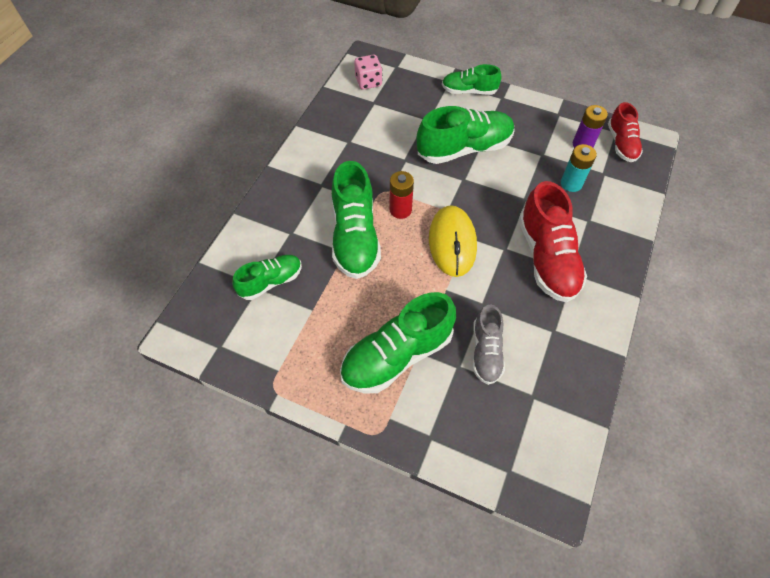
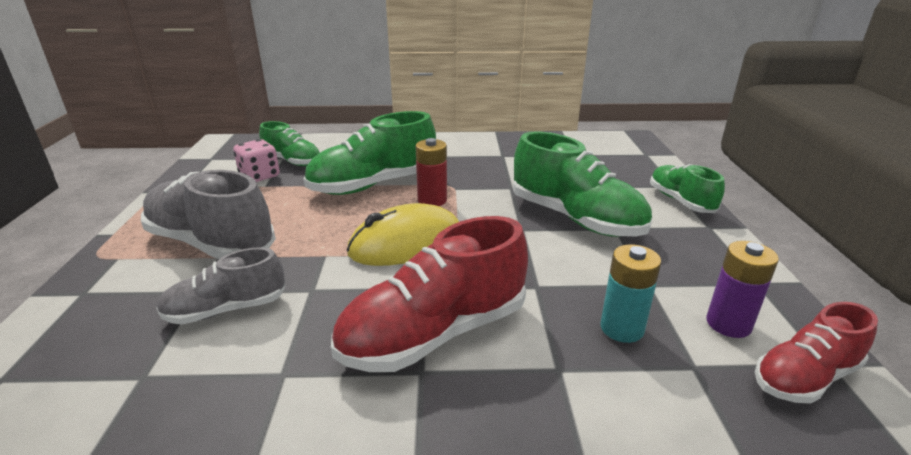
camera: 65 degrees right, 30 degrees down
green shoe [340,292,456,393] -> grey shoe [141,170,276,259]
pink dice [354,55,382,90] -> pink dice moved to [233,139,280,182]

